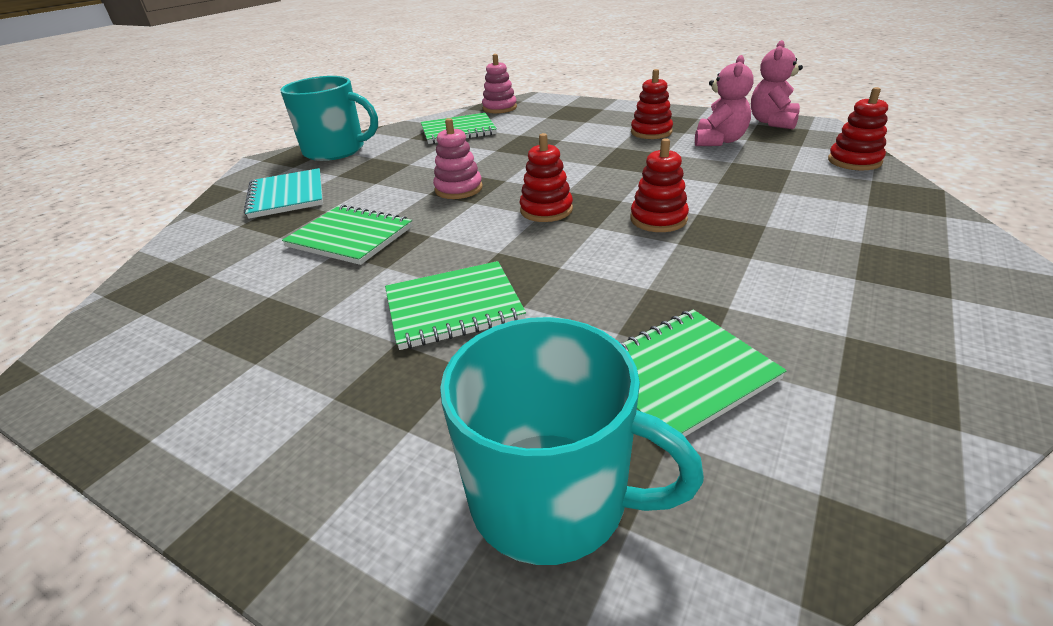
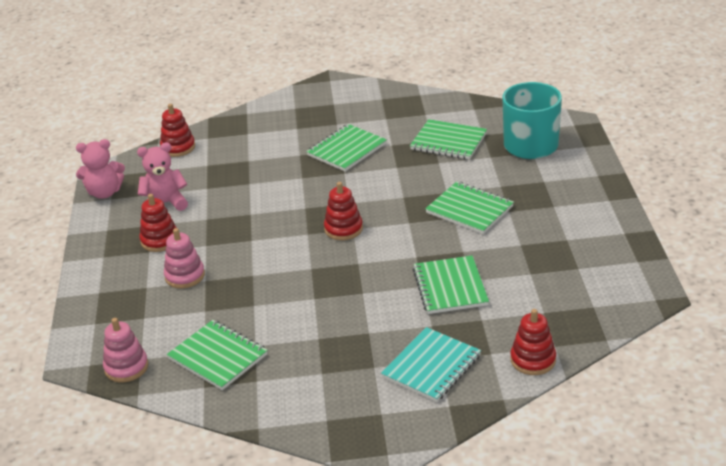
camera: 125 degrees left, 0 degrees up
turquoise mug [280,76,378,161] -> none
pink stacking toy [433,118,483,199] -> pink stacking toy moved to [164,228,205,289]
red stacking toy [631,138,689,232] -> red stacking toy moved to [511,309,556,375]
none -> green notebook [306,124,387,171]

